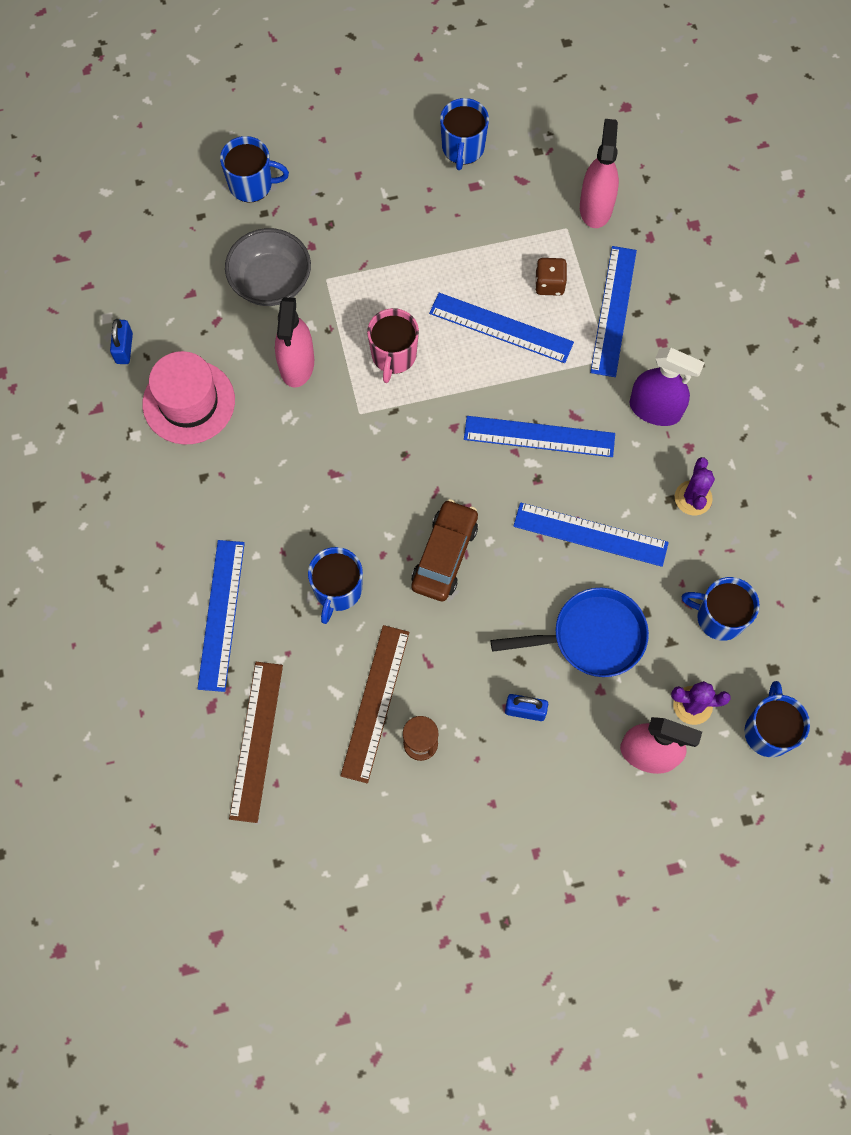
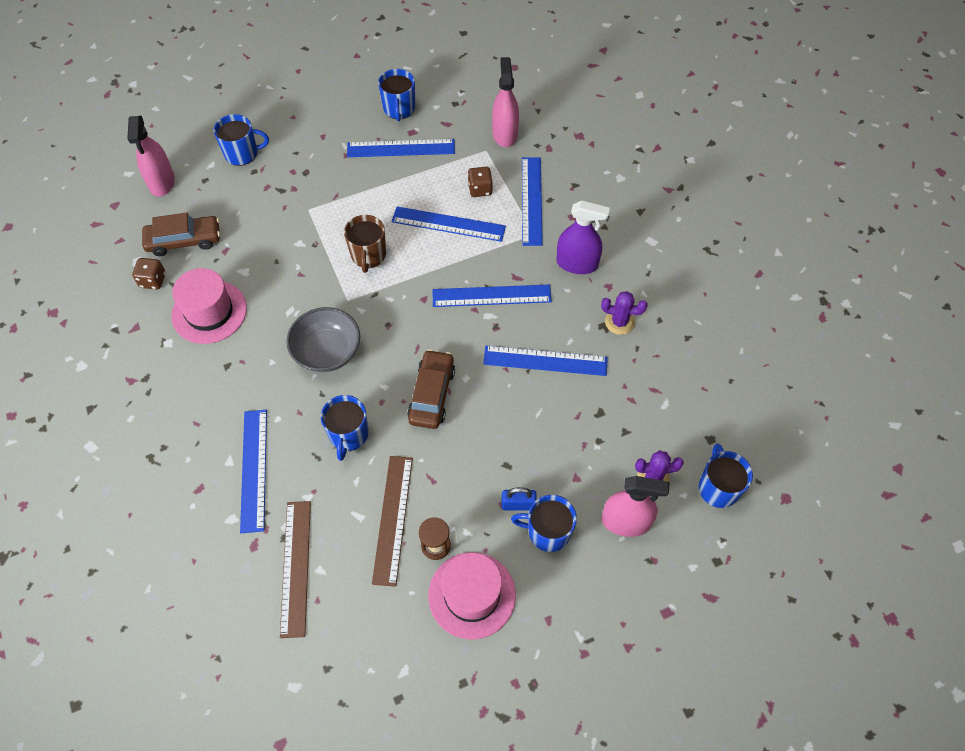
camera: 10 degrees left, 10 degrees down
blue padlock [110,319,133,364] -> brown dice [132,258,166,290]
grey bowl [225,228,311,306] -> grey bowl moved to [286,307,360,372]
pink spray bottle [275,297,314,388] -> pink spray bottle moved to [127,116,175,197]
pink mug [367,308,419,383] -> brown mug [344,215,386,273]
blue pan [491,588,649,677] -> none
purple cactus [675,457,715,515] -> purple cactus turned 75 degrees counterclockwise [601,291,648,335]
blue mug [682,577,760,641] -> blue mug moved to [511,495,577,552]
none -> brown car [142,212,220,256]
none -> blue ruler [347,139,455,157]
none -> pink hat [428,552,516,639]

